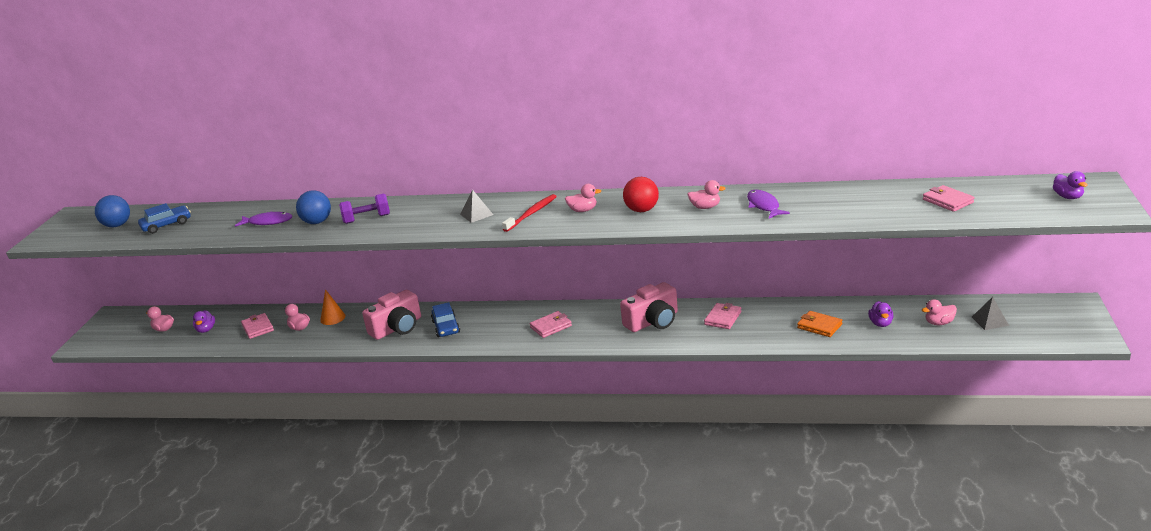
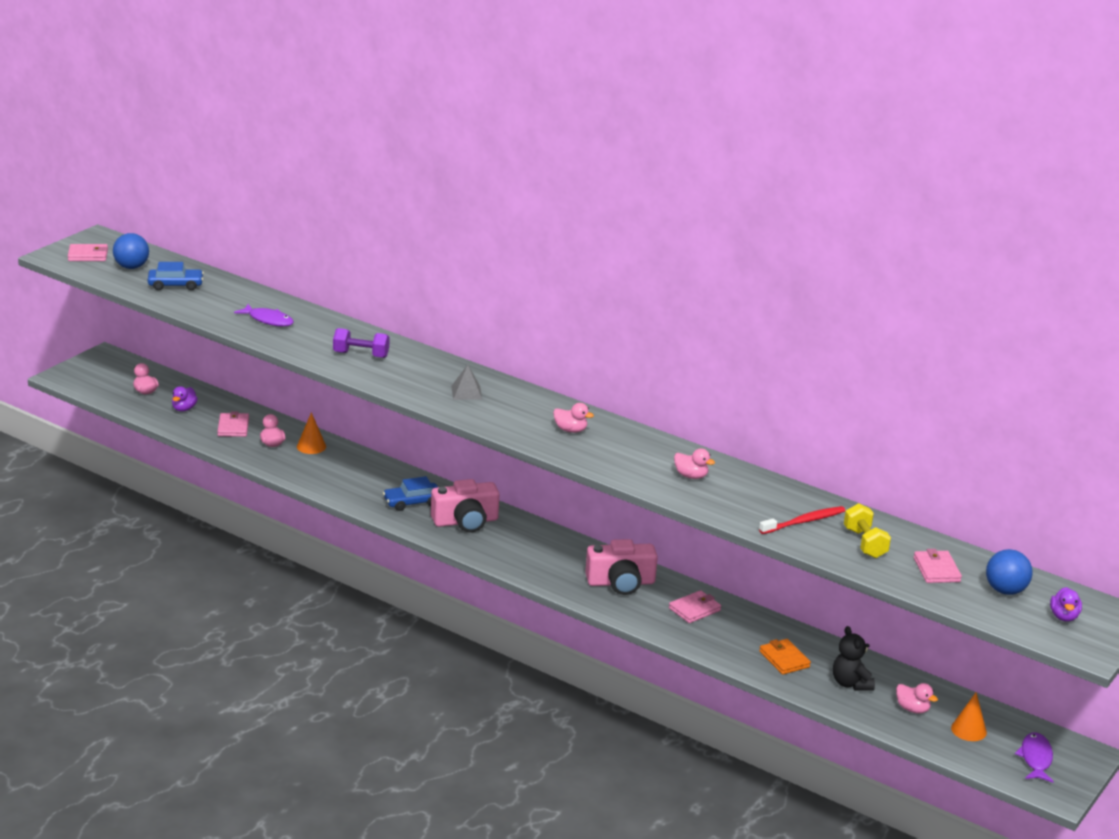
camera: 20 degrees right, 0 degrees up
blue ball [296,191,331,224] -> blue ball moved to [986,549,1032,595]
pink camera [362,290,421,340] -> pink camera moved to [431,479,499,532]
blue car [431,302,460,337] -> blue car turned 60 degrees clockwise [383,476,438,511]
red toothbrush [502,194,557,232] -> red toothbrush moved to [759,506,846,534]
pink wallet [530,311,572,338] -> pink wallet moved to [68,244,108,261]
red ball [623,177,659,212] -> none
purple fish [747,190,790,219] -> purple fish moved to [1015,732,1054,783]
purple duck [868,301,893,327] -> black teddy bear [833,626,875,690]
pink duck [922,299,957,325] -> pink duck turned 150 degrees counterclockwise [896,683,938,714]
grey pyramid [972,297,1009,330] -> orange cone [951,692,987,741]
none -> yellow dumbbell [844,503,891,558]

